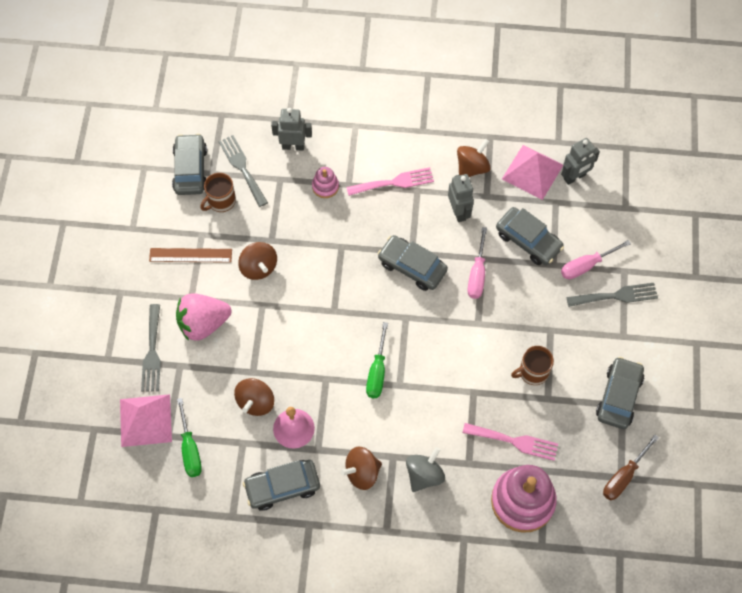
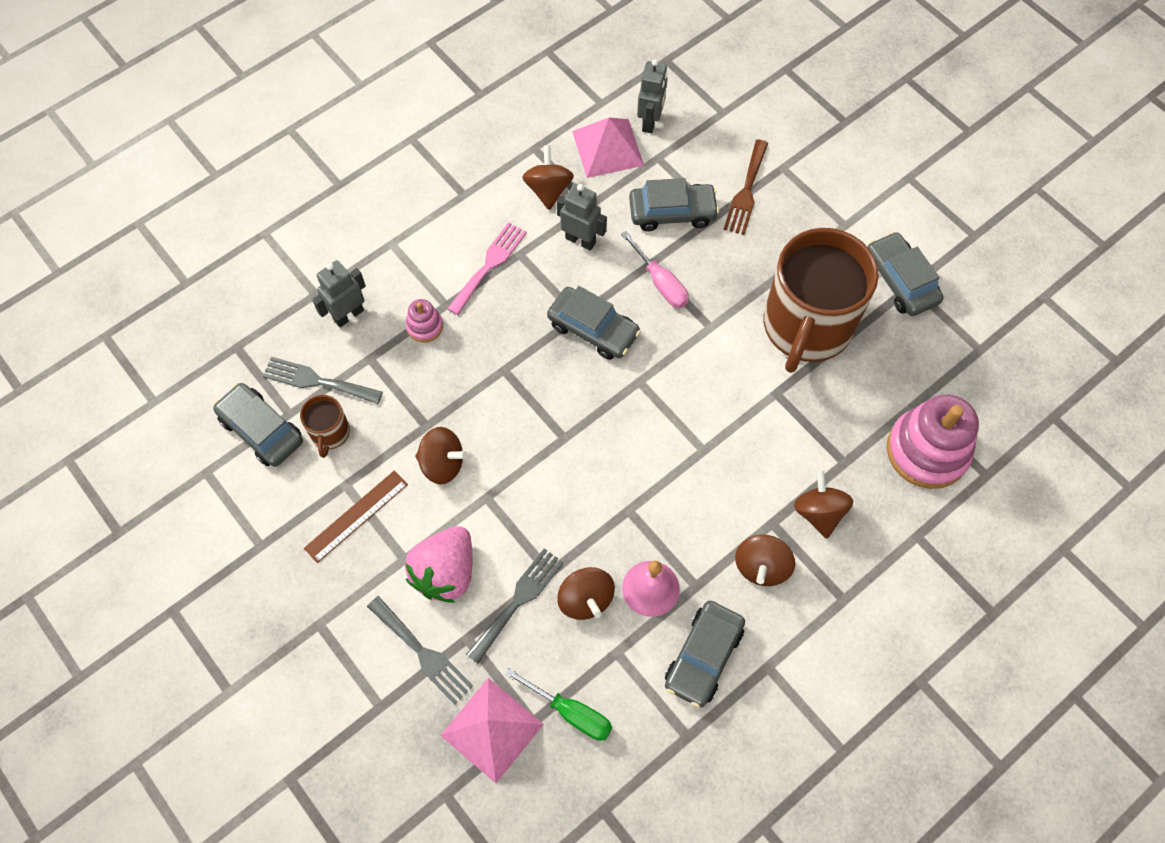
camera: 45 degrees left, 0 degrees up
green screwdriver [366,322,388,398] -> none
grey car [378,235,448,291] -> grey car turned 135 degrees counterclockwise [547,286,641,360]
grey spinning top [406,447,445,492] -> brown spinning top [794,469,853,539]
pink fork [462,423,558,461] -> none
brown mug [511,346,554,385] -> brown mug [764,228,878,373], size x2.38
pink screwdriver [561,240,631,279] -> brown fork [723,139,768,235]
grey fork [566,283,658,307] -> grey fork moved to [466,548,564,664]
brown screwdriver [603,435,659,501] -> none

